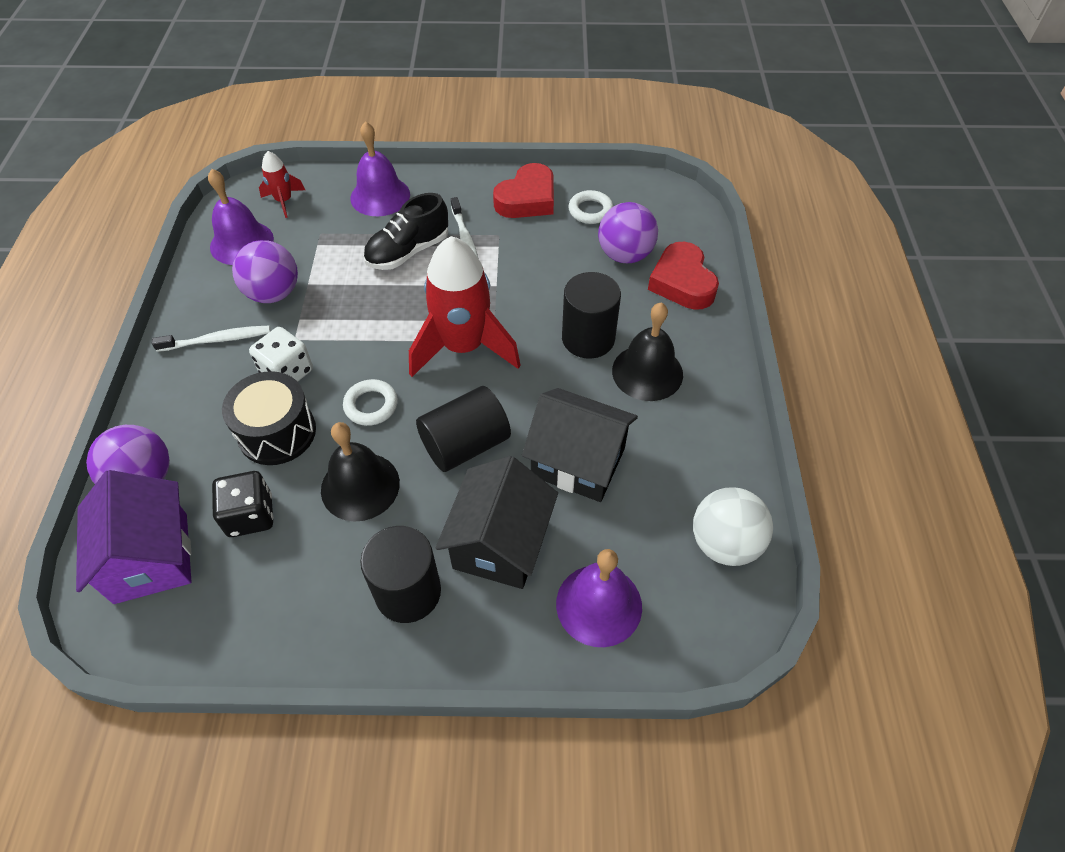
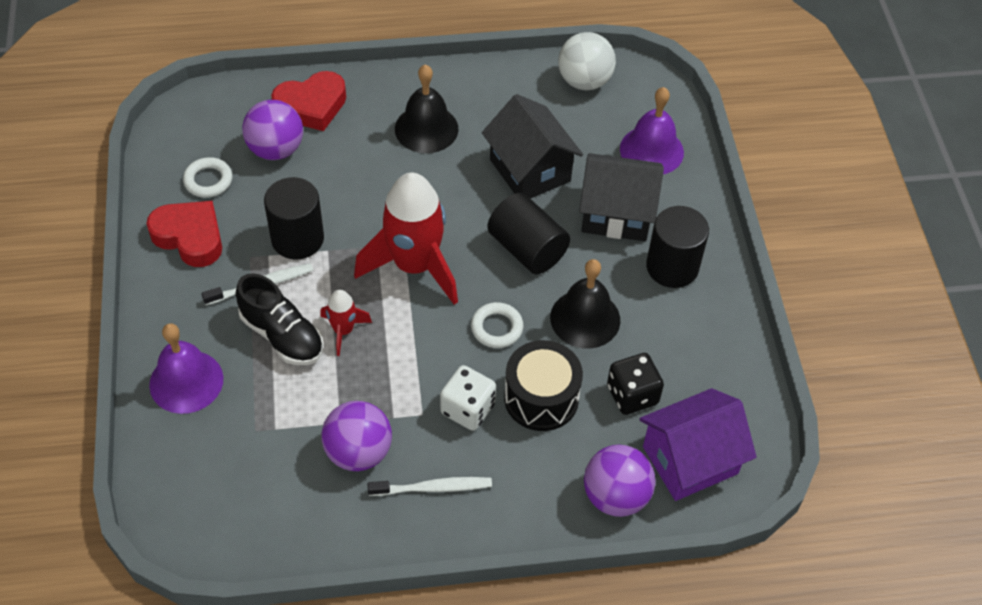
camera: 100 degrees left, 0 degrees up
white toothbrush [152,326,270,352] -> white toothbrush turned 105 degrees clockwise [367,477,492,496]
purple bell [208,169,274,265] -> none
red rocket [259,151,305,218] -> red rocket moved to [320,290,372,356]
black house [522,388,638,502] -> black house turned 45 degrees counterclockwise [482,94,583,199]
black cylinder [562,272,621,359] -> black cylinder moved to [264,177,324,260]

